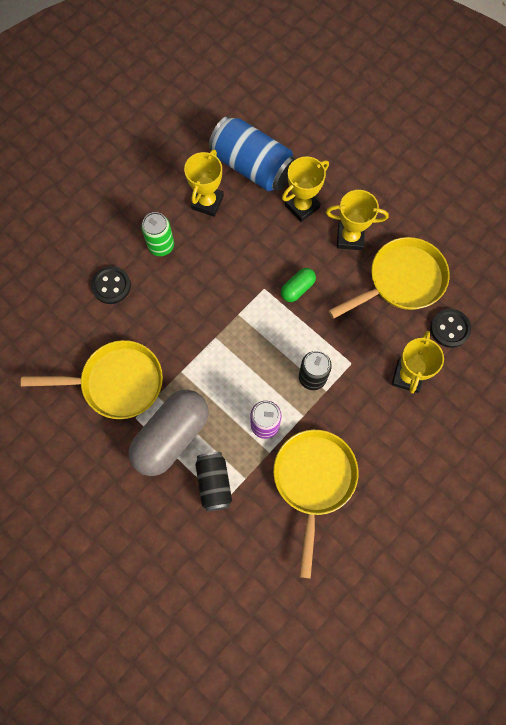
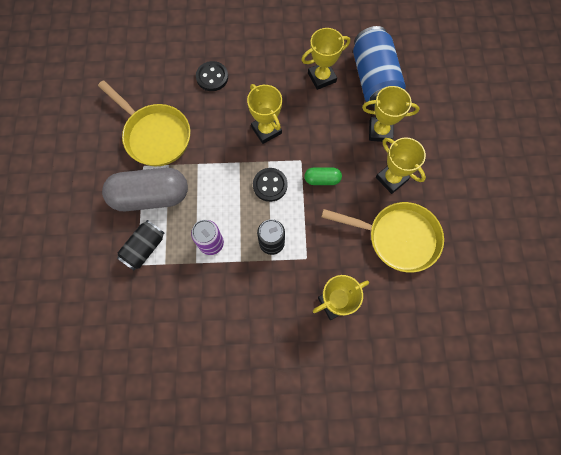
camera: 45 degrees right, 0 degrees up
green can [141,212,174,256] -> none
yellow pan [273,430,358,579] -> none
black button [430,309,471,348] -> black button moved to [253,168,288,202]
none -> yellow trophy [247,84,282,144]

